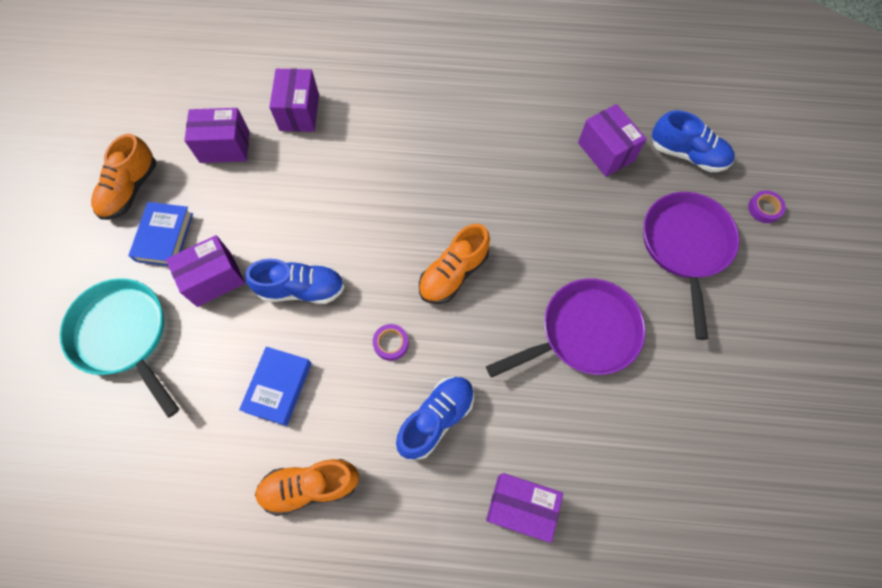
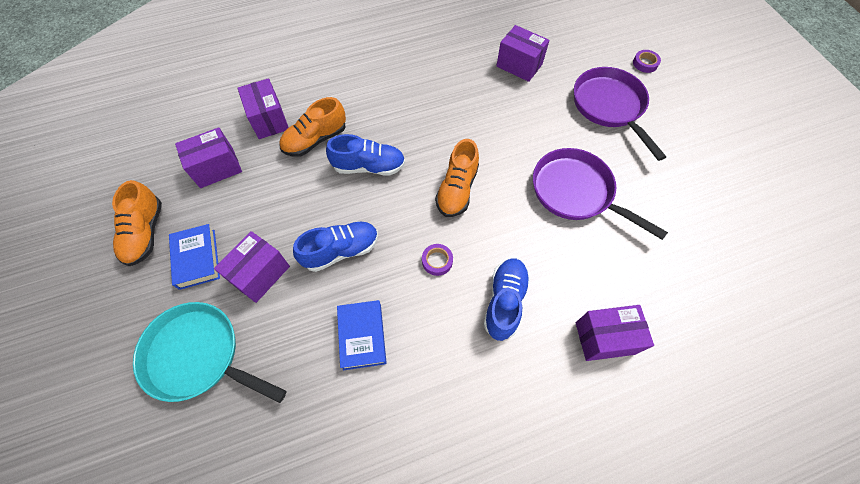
camera: 25 degrees left, 5 degrees down
orange shoe [255,459,359,516] -> orange shoe moved to [279,97,346,157]
purple pan [486,279,646,378] -> purple pan turned 90 degrees counterclockwise [533,148,668,240]
blue shoe [652,110,735,172] -> blue shoe moved to [326,134,405,175]

